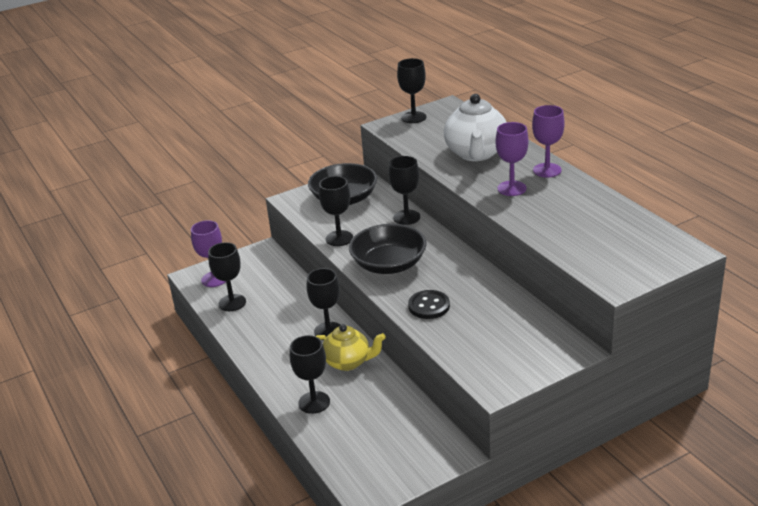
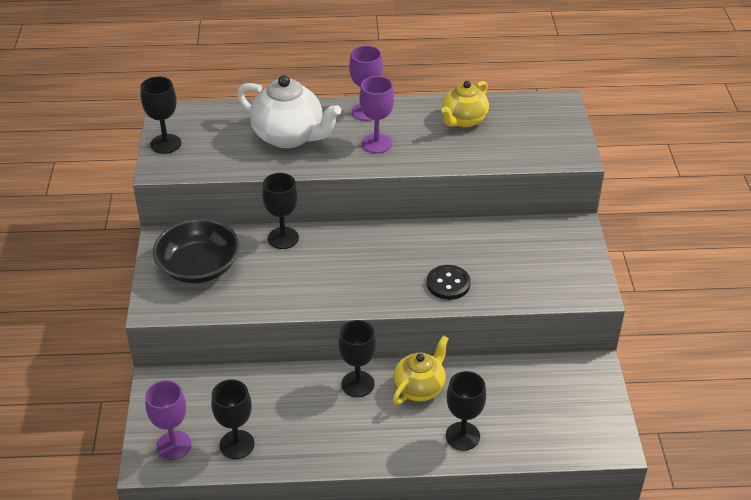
camera: 65 degrees left, 10 degrees up
black goblet [319,176,353,246] -> none
black bowl [349,224,427,274] -> none
none -> yellow teapot [441,81,489,128]

